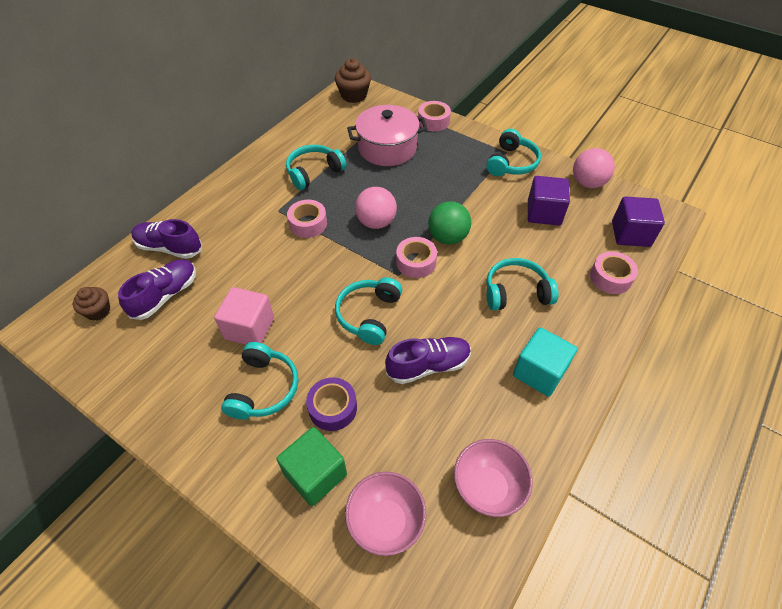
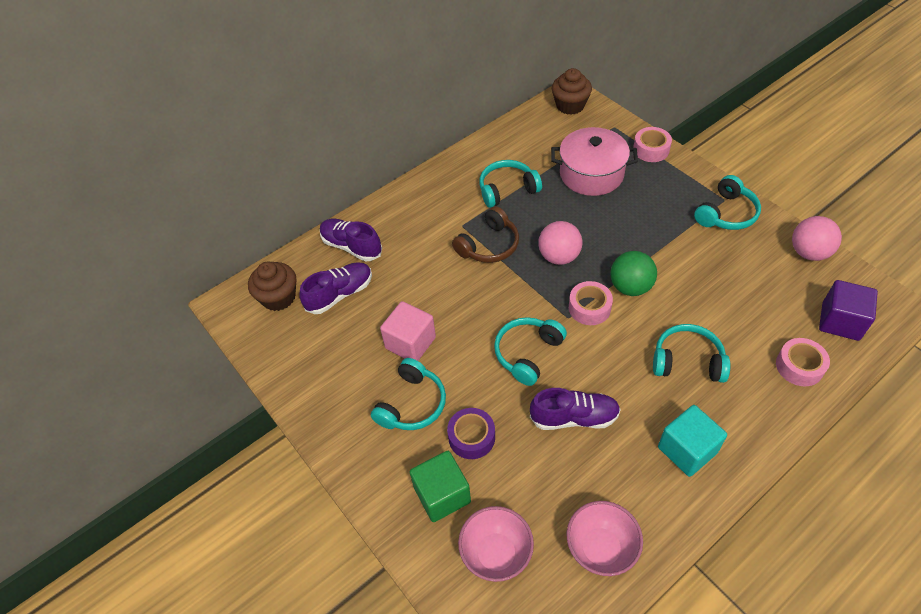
camera: 20 degrees right, 0 degrees up
brown cupcake [73,287,110,321] -> brown cupcake [248,261,296,311], size x1.54
pink tape [287,200,327,238] -> brown headphones [452,206,519,263]
purple cube [528,176,570,226] -> none

